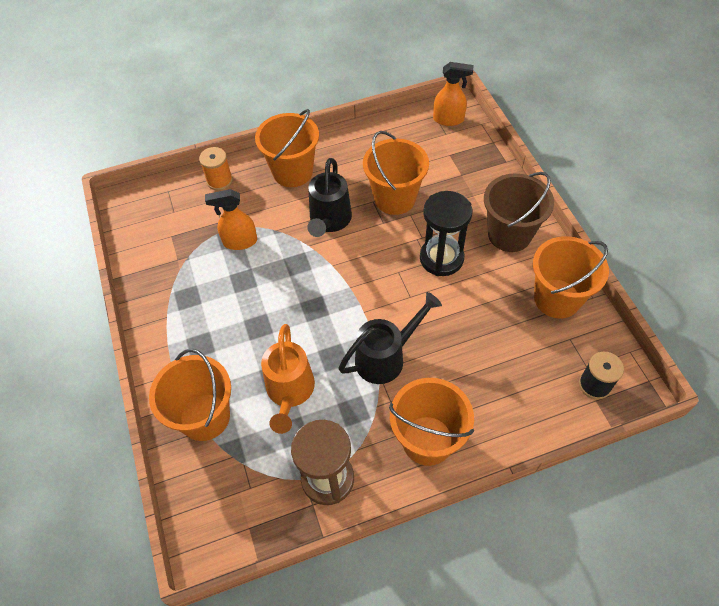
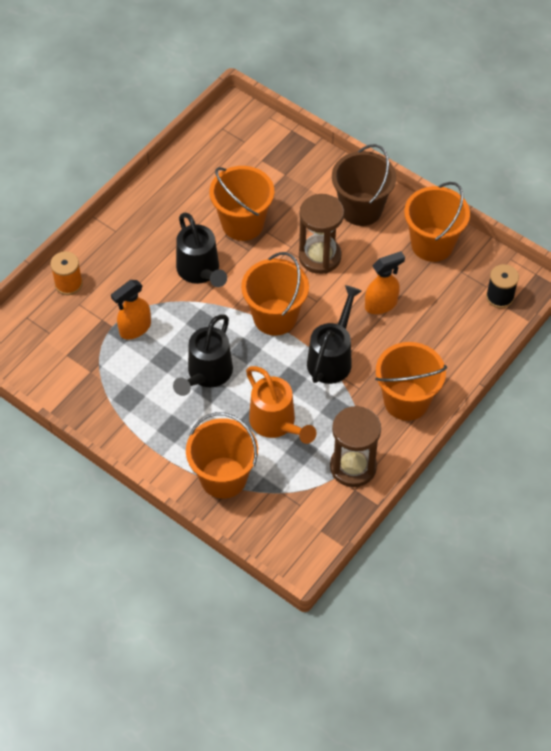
camera: 35 degrees left, 0 degrees up
orange bucket [255,109,319,187] -> orange bucket moved to [241,252,309,336]
black hourglass [420,191,473,276] -> brown hourglass [299,194,344,274]
orange spray bottle [433,62,473,126] -> orange spray bottle moved to [365,251,405,314]
none -> black watering can [173,314,233,396]

